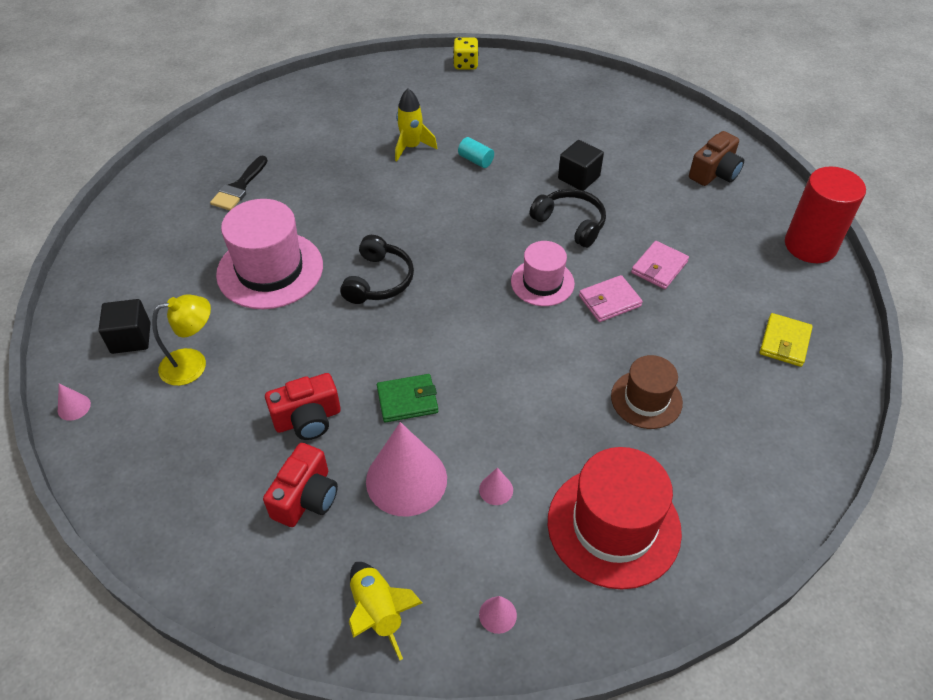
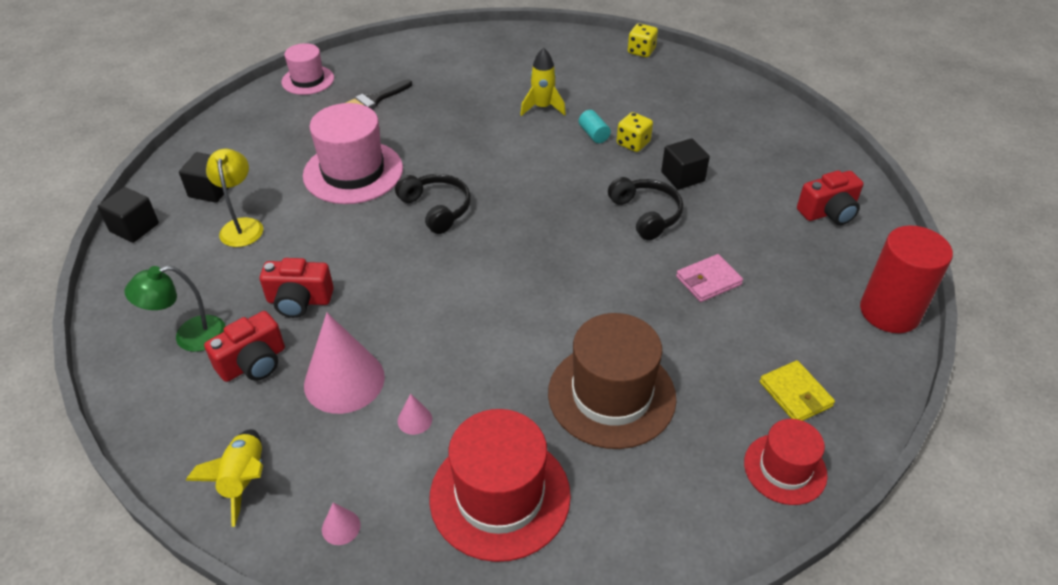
camera: 25 degrees right, 5 degrees down
pink cone [58,383,91,421] -> black cube [98,187,159,243]
yellow lamp [152,294,211,386] -> yellow lamp turned 105 degrees counterclockwise [206,149,263,247]
black headphones [340,235,414,304] -> black headphones turned 75 degrees counterclockwise [395,174,471,234]
green wallet [377,374,438,423] -> none
pink hat [511,241,575,306] -> pink hat moved to [281,43,334,95]
pink wallet [579,275,643,322] -> none
brown hat [611,355,683,429] -> brown hat [548,313,677,449], size x1.68
brown camera [689,131,744,186] -> red camera [797,171,863,225]
yellow wallet [760,313,813,367] -> yellow wallet turned 75 degrees counterclockwise [760,360,835,421]
none -> green lamp [124,265,226,352]
none -> yellow dice [617,112,653,152]
none -> red hat [744,419,828,505]

